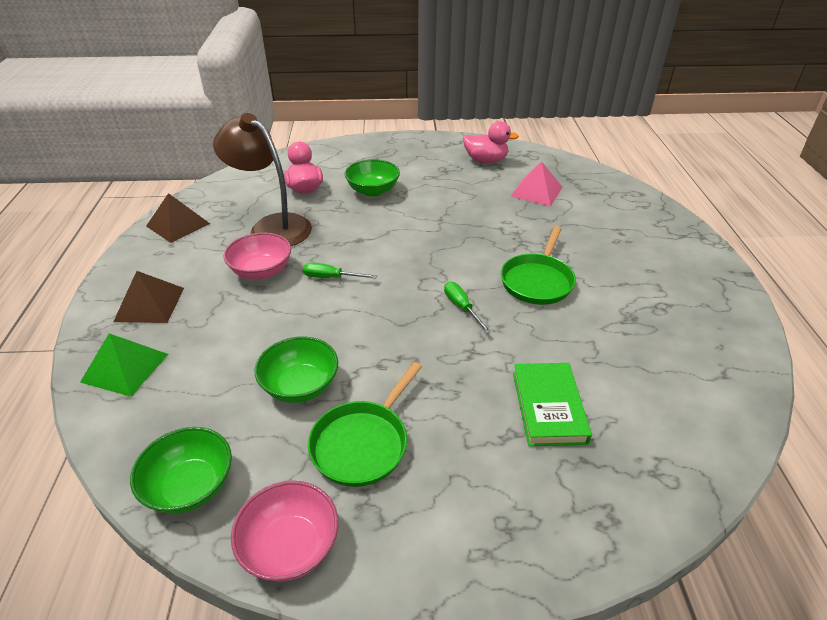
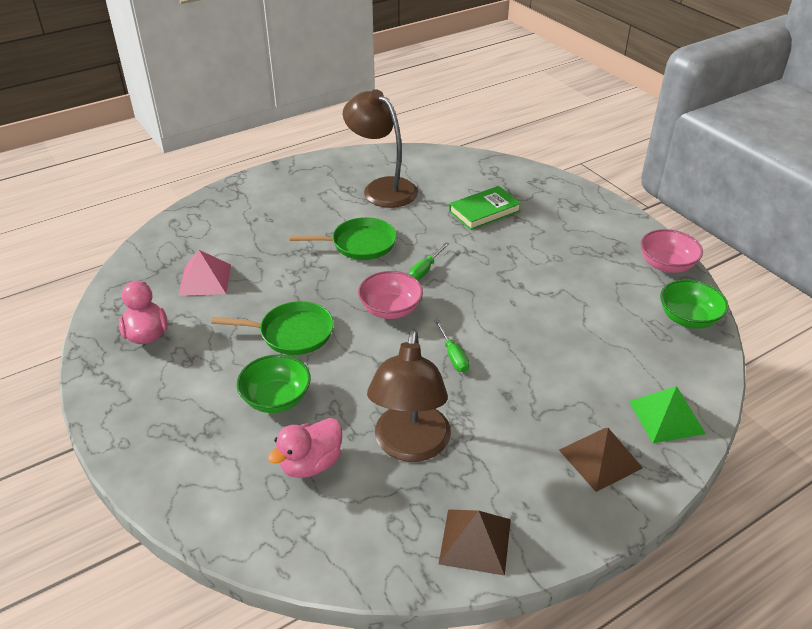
camera: 120 degrees left, 0 degrees up
pink bowl [223,233,291,280] -> pink bowl moved to [358,271,423,319]
green bowl [255,336,338,403] -> none
green pan [308,362,422,487] -> green pan moved to [211,301,334,355]
none -> brown lamp [343,89,418,208]

